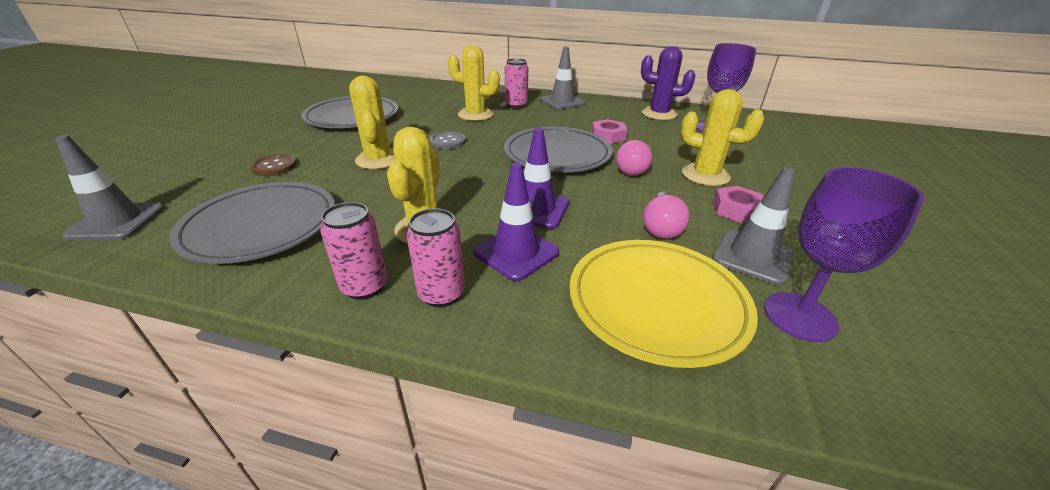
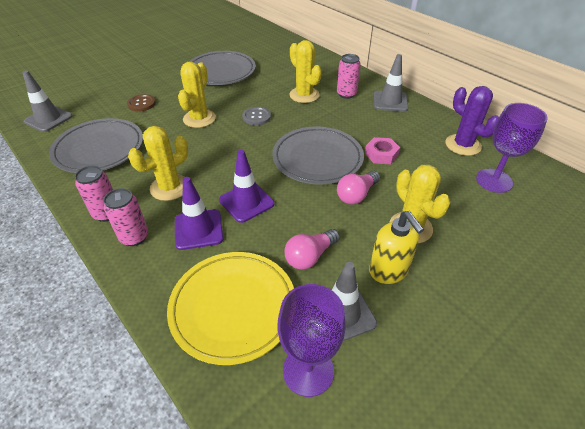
camera: 35 degrees right, 10 degrees up
pink nut [713,186,764,224] -> yellow soap dispenser [369,211,424,284]

